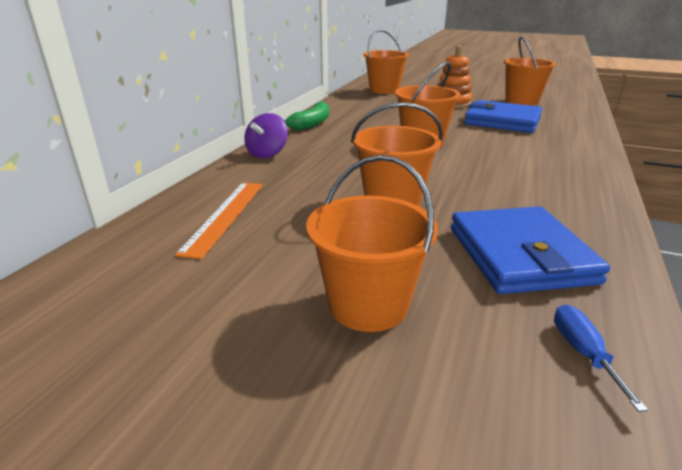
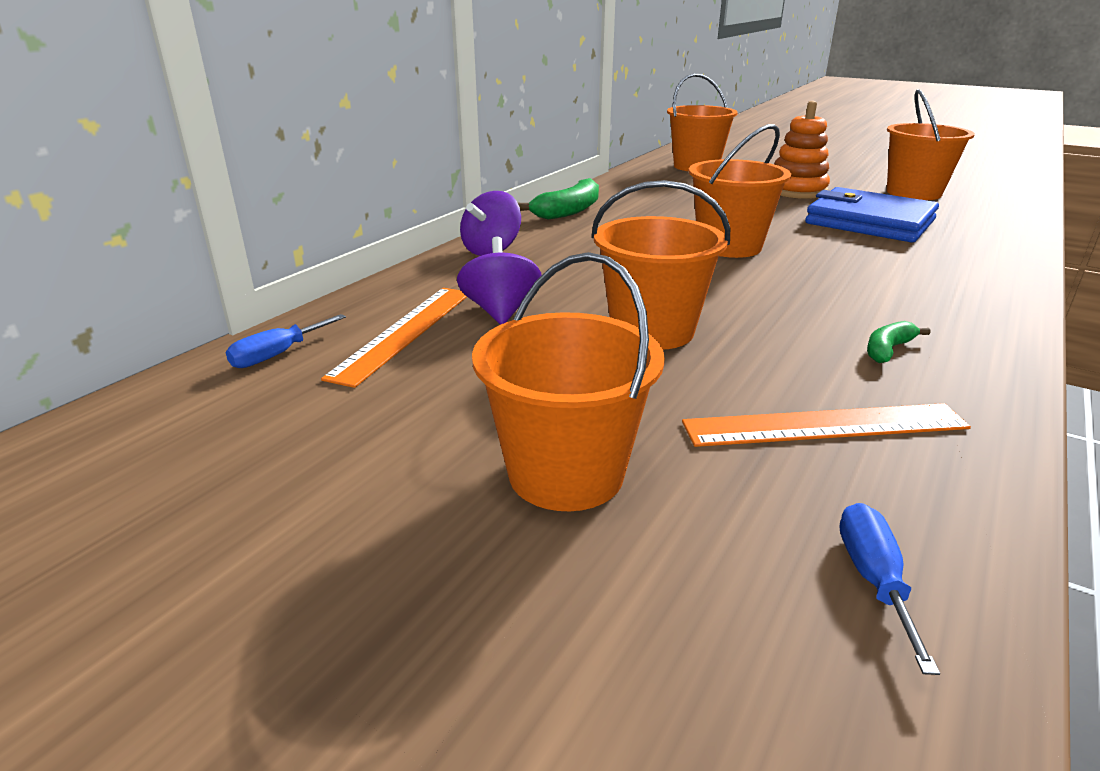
camera: 10 degrees right, 0 degrees up
blue wallet [451,206,610,294] -> orange ruler [682,403,971,447]
none -> blue screwdriver [226,314,346,368]
none -> purple spinning top [457,237,542,325]
none -> green banana [867,321,930,363]

